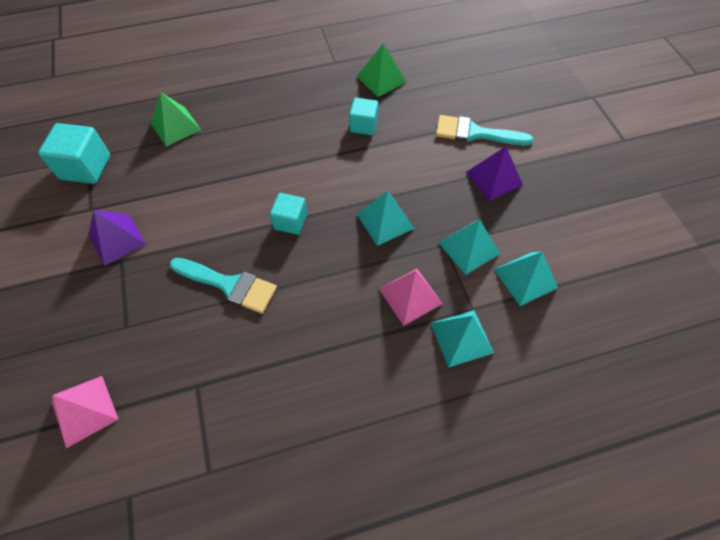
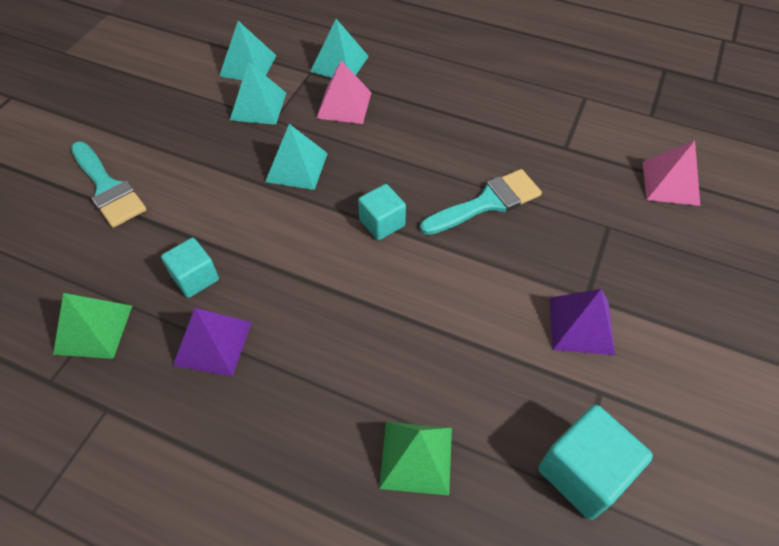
camera: 140 degrees left, 5 degrees down
turquoise brush [170,258,277,314] -> turquoise brush turned 90 degrees clockwise [420,169,542,235]
purple pyramid [466,146,523,201] -> purple pyramid moved to [173,308,252,376]

